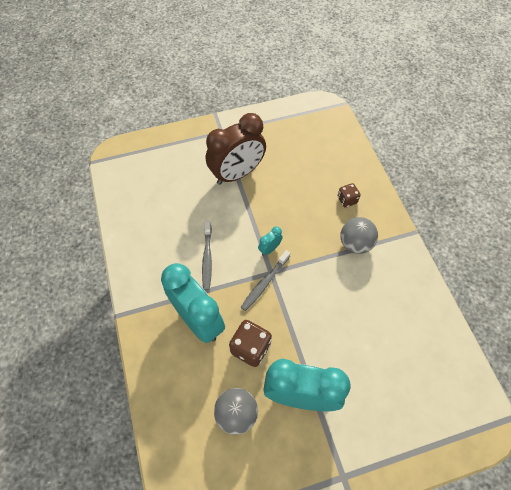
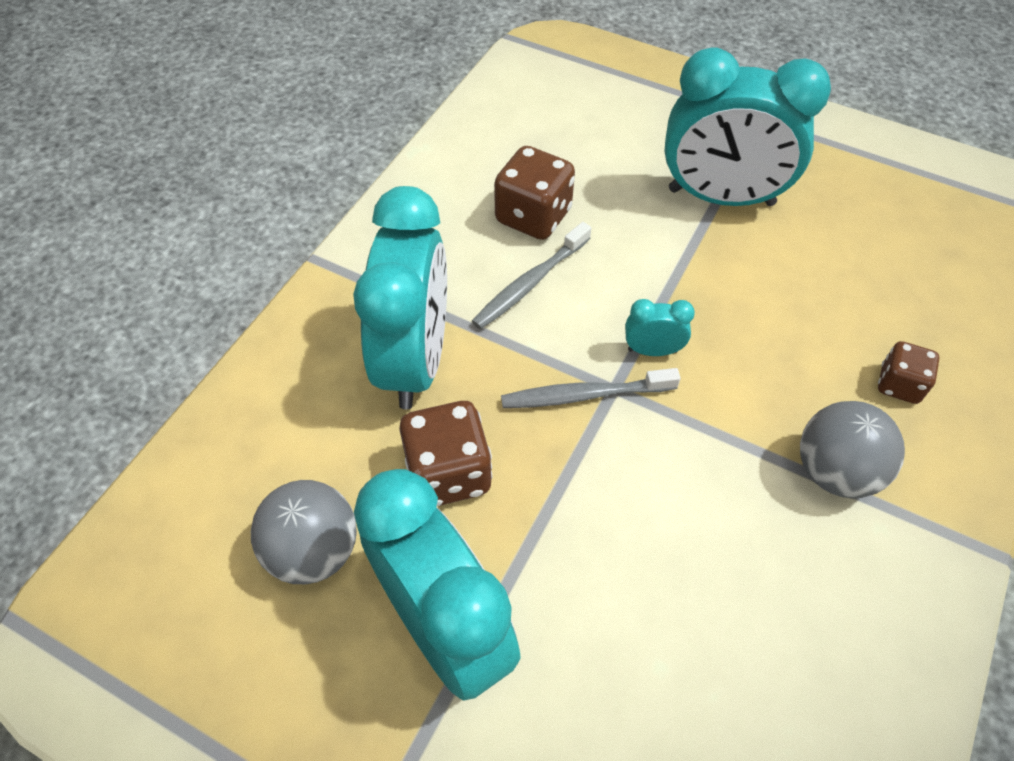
camera: 45 degrees right, 5 degrees down
brown clock [206,113,266,185] -> turquoise clock [664,47,831,206]
none -> brown dice [494,146,575,240]

